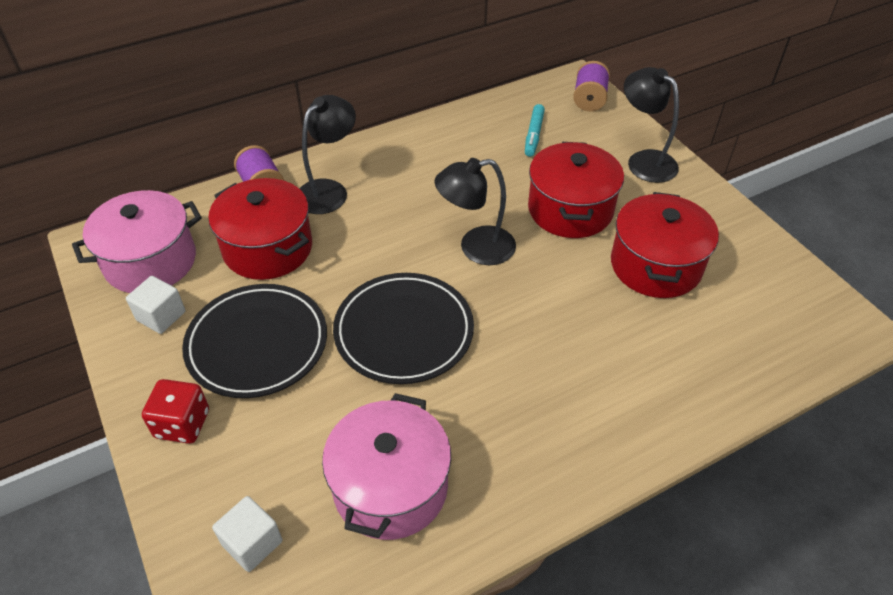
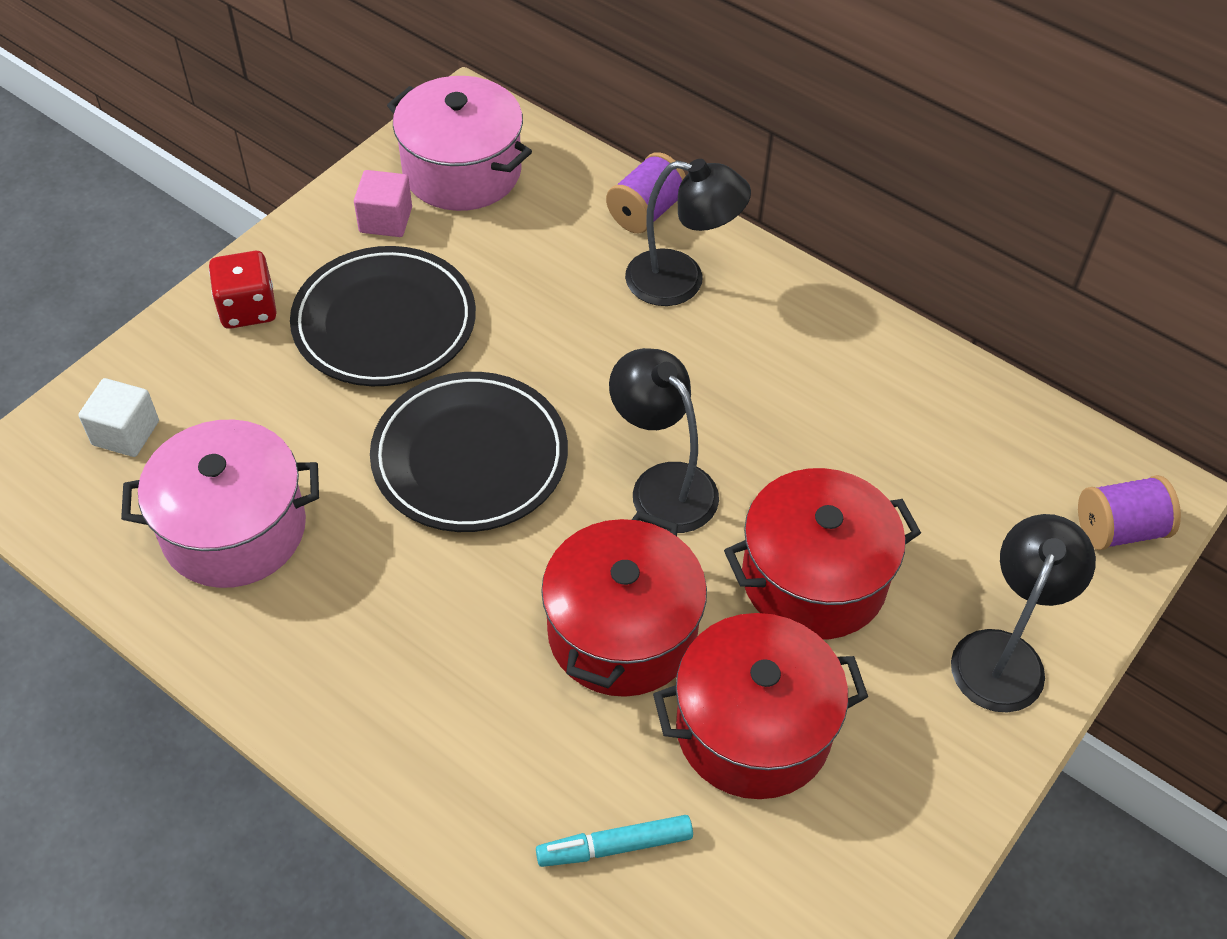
camera: 65 degrees right, 5 degrees up
white cube [126,276,186,334] -> pink cube [354,170,412,237]
red pot [208,178,312,280] -> red pot moved to [541,511,707,697]
turquoise marker [525,104,545,157] -> turquoise marker moved to [536,815,693,867]

